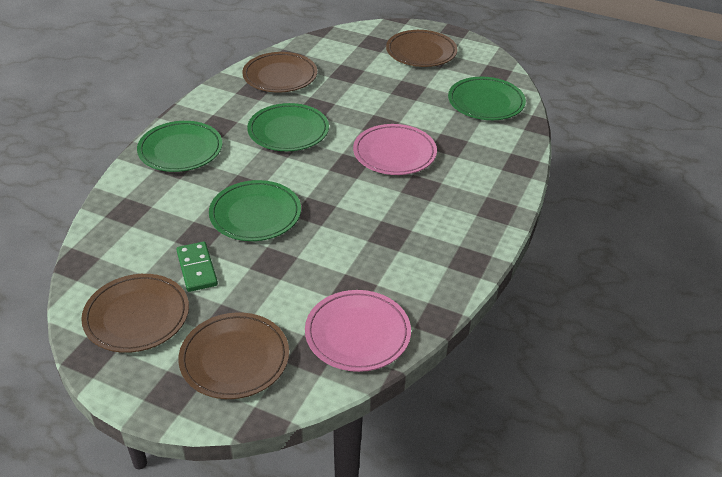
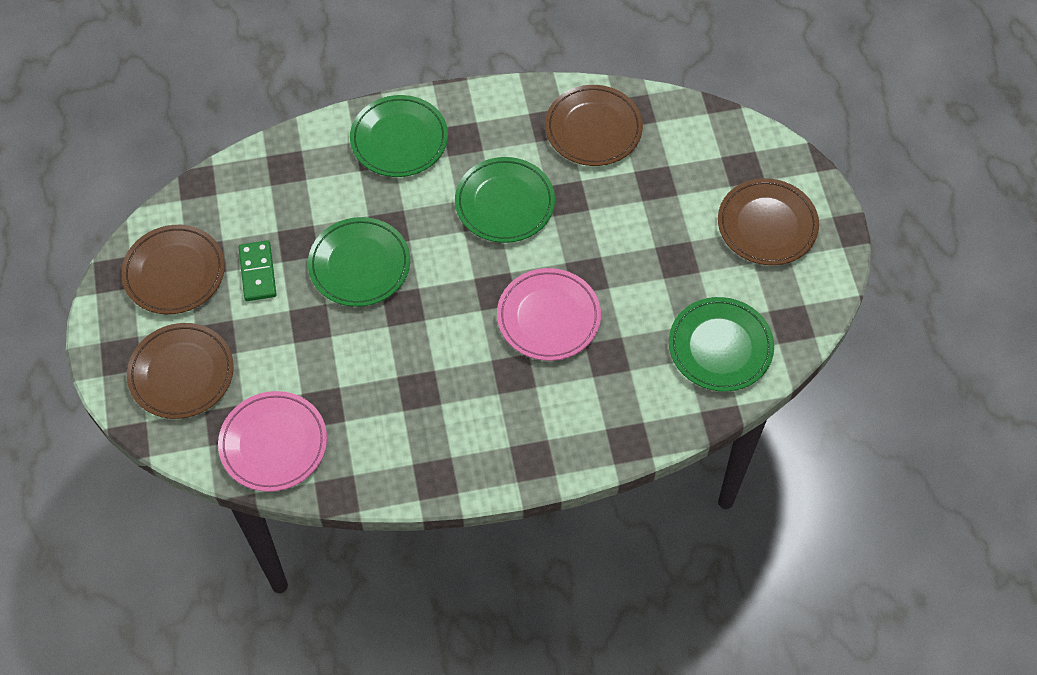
camera: 55 degrees right, 20 degrees up
green domino [176,241,218,292] -> green domino turned 45 degrees counterclockwise [239,240,277,301]

